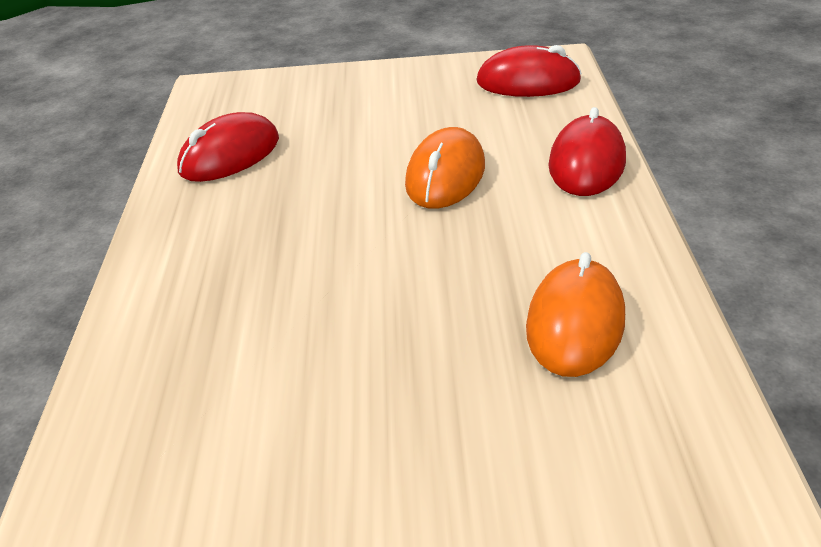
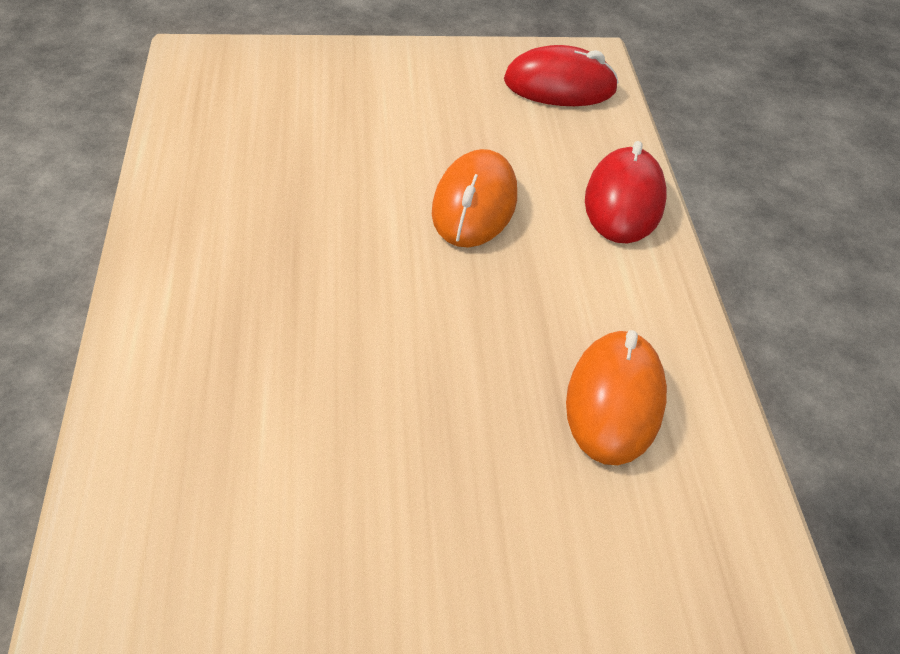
camera: 10 degrees left, 10 degrees up
red mouse [177,112,279,182] -> none

